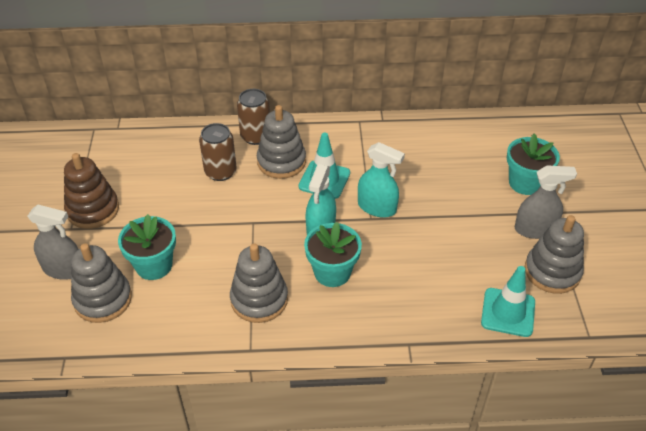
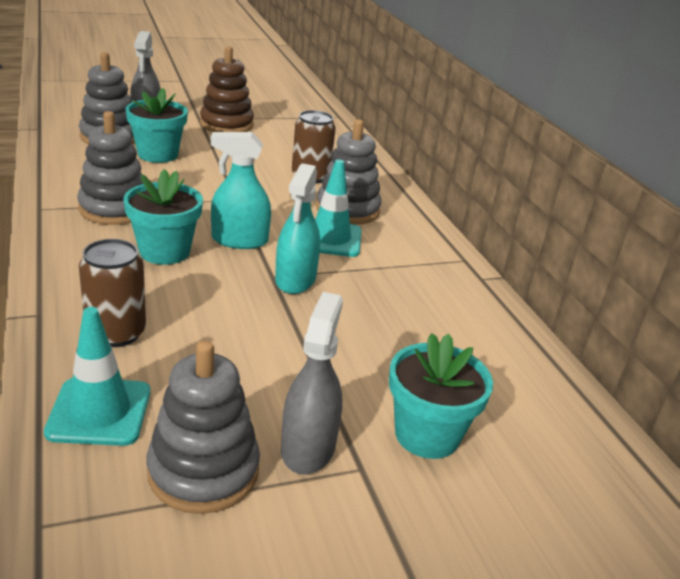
camera: 70 degrees right, 15 degrees down
brown can [237,89,270,145] -> brown can moved to [79,239,146,347]
grey spray bottle [515,165,577,239] -> grey spray bottle turned 150 degrees counterclockwise [281,292,343,475]

